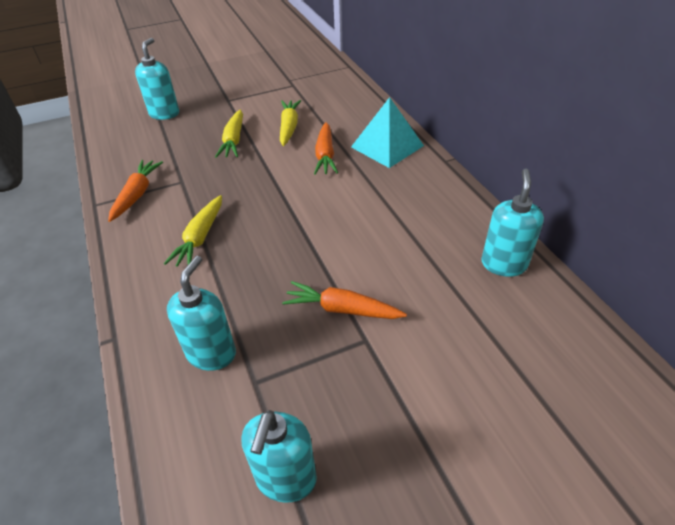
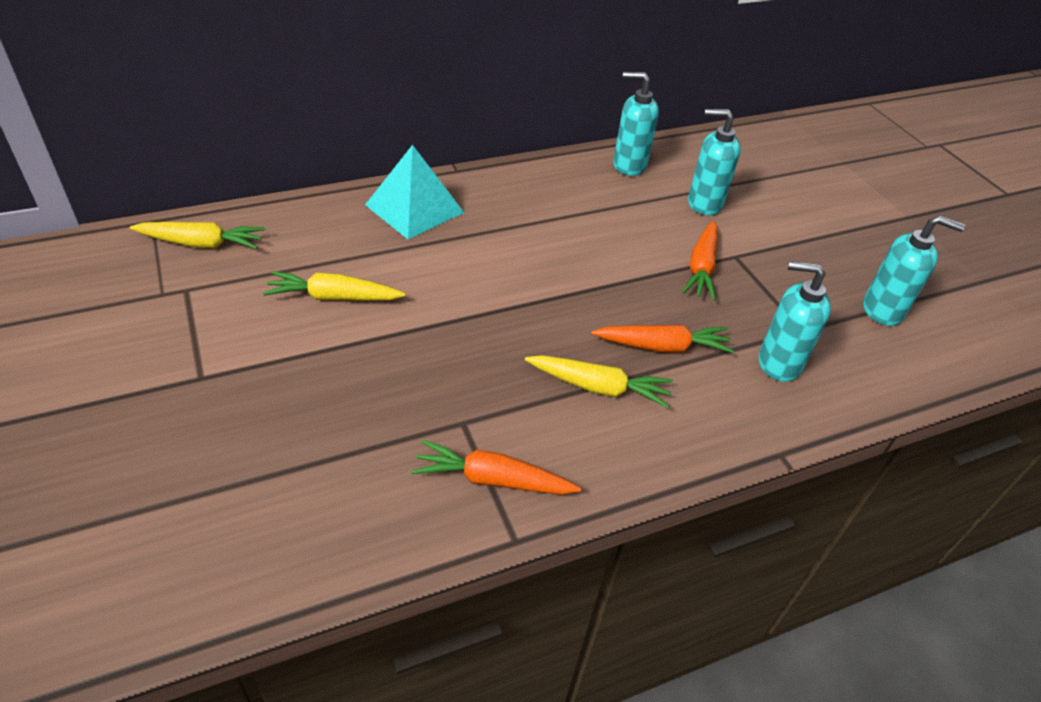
camera: 95 degrees left, 0 degrees up
turquoise soap dispenser [135,38,179,120] -> turquoise soap dispenser moved to [688,109,741,216]
yellow carrot [215,109,243,158] -> yellow carrot moved to [130,222,265,249]
orange carrot [314,122,338,175] -> orange carrot moved to [591,324,734,353]

